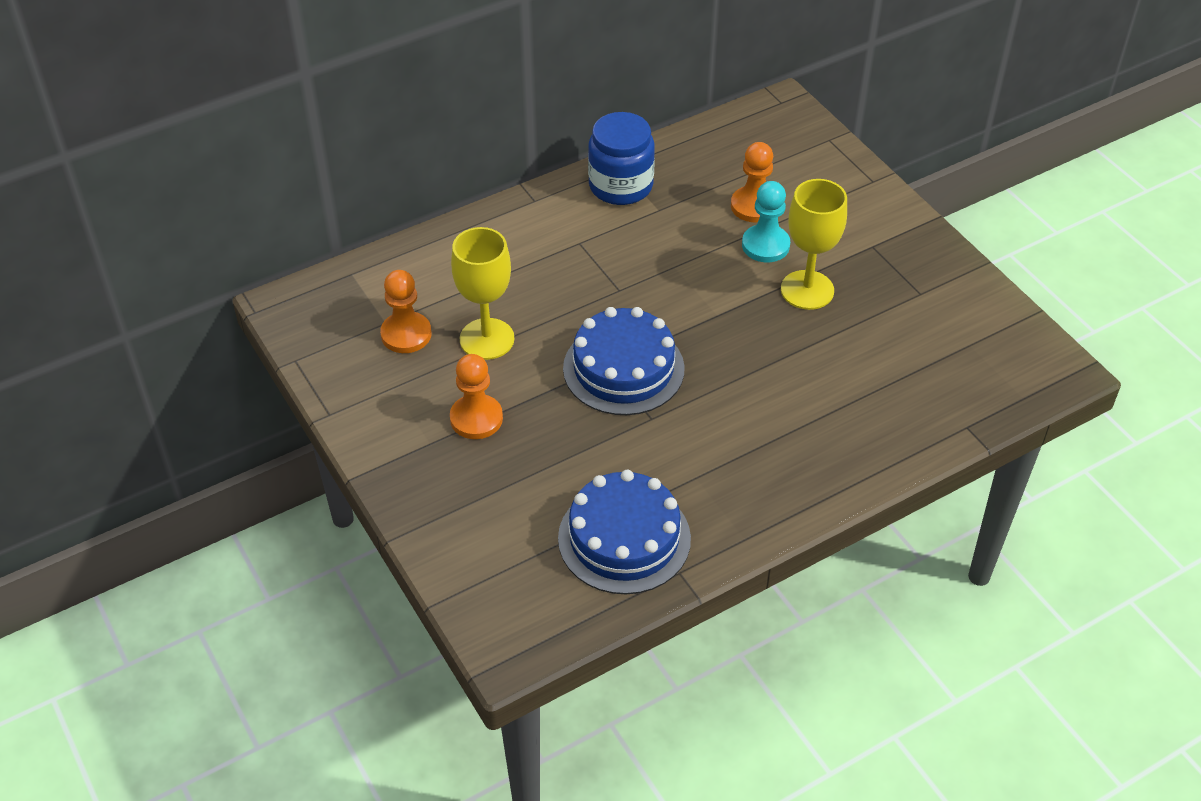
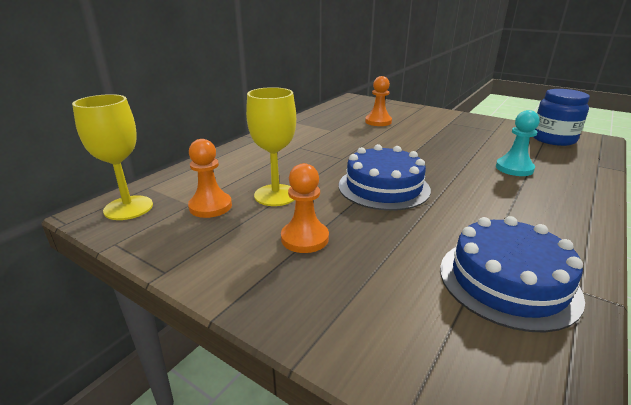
camera: 25 degrees left, 20 degrees down
blue jar [588,112,655,205] -> blue jar moved to [534,89,590,146]
turquoise pawn [742,181,790,262] -> turquoise pawn moved to [496,110,540,176]
yellow goblet [781,179,847,310] -> yellow goblet moved to [72,94,153,220]

